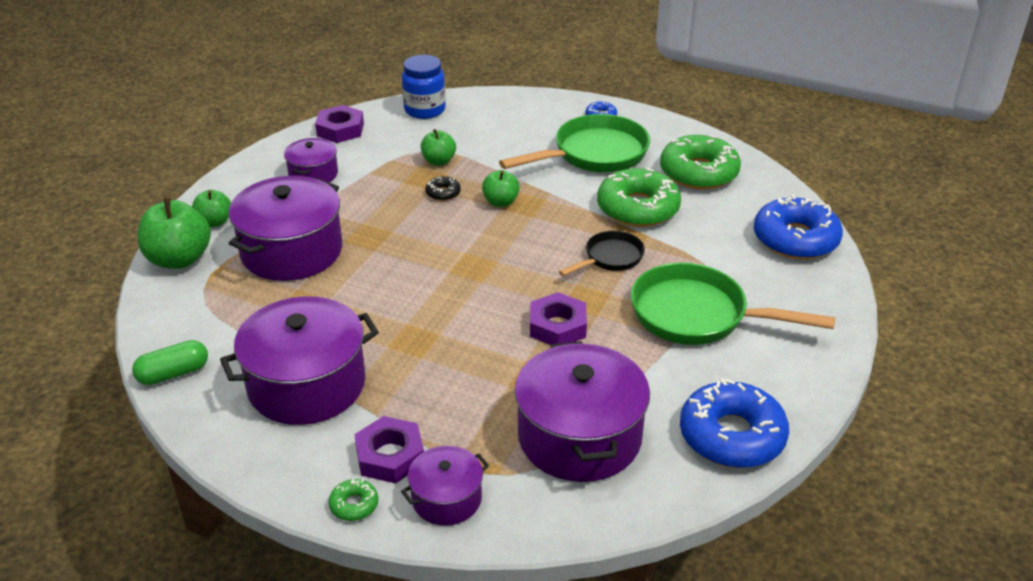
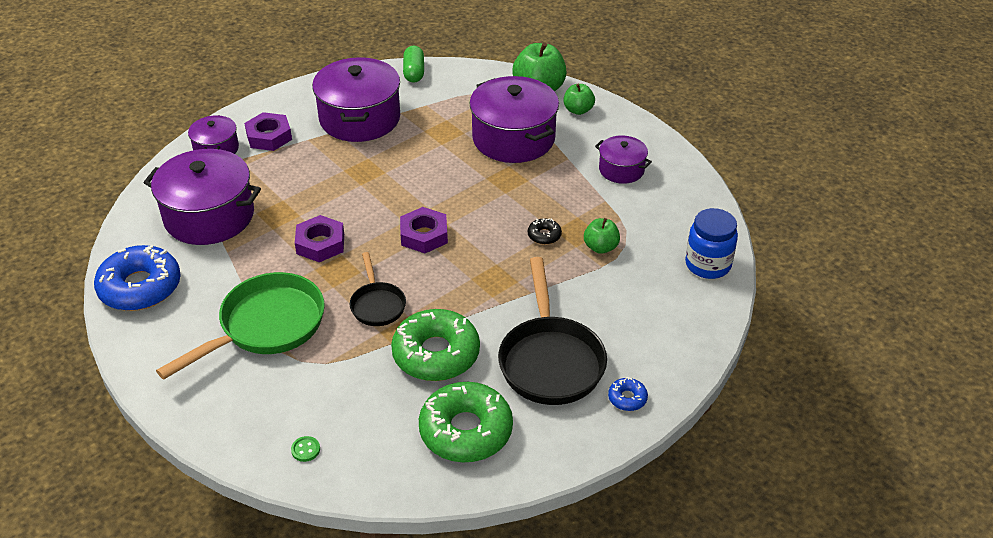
camera: 115 degrees right, 5 degrees up
purple nut [315,105,364,143] -> purple nut moved to [400,207,448,253]
green donut [329,479,378,521] -> none
green apple [482,170,520,207] -> none
green pan [499,114,650,173] -> black pan [498,257,607,405]
blue donut [754,194,843,259] -> green button [291,436,320,462]

